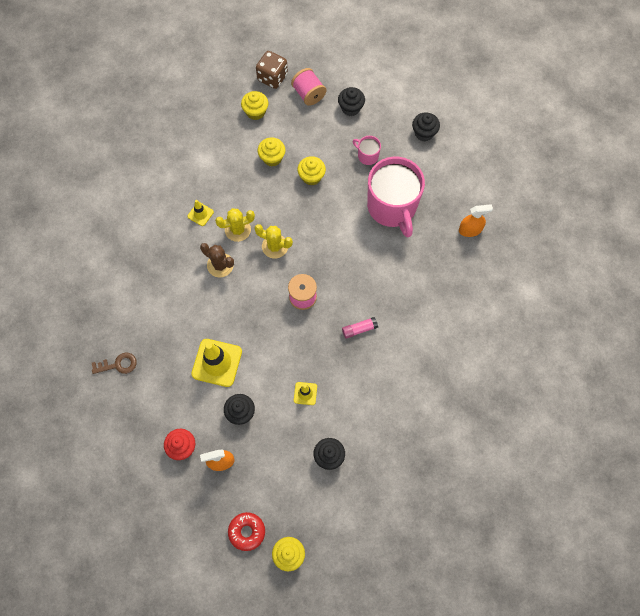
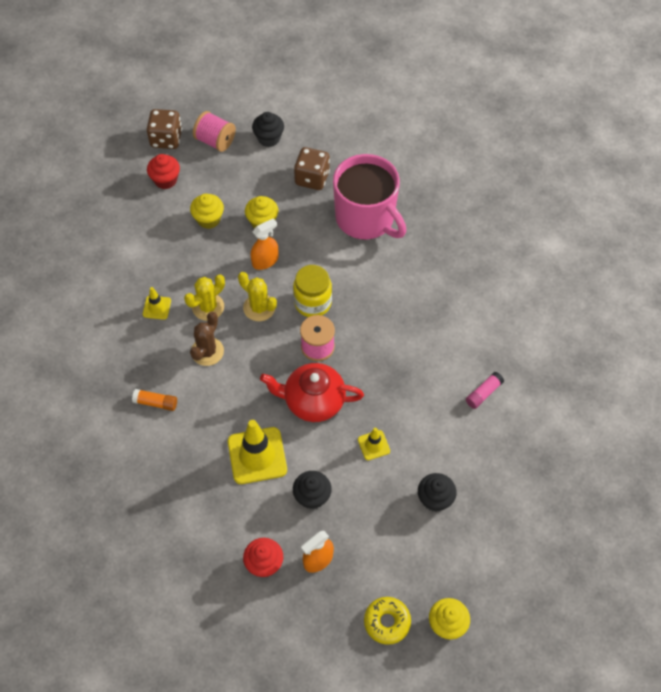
camera: 25 degrees left, 10 degrees down
brown key [92,352,137,374] -> none
brown cactus [200,243,234,277] -> brown cactus turned 75 degrees counterclockwise [190,312,224,366]
red donut [228,512,265,551] -> yellow donut [364,597,411,645]
yellow cupcake [241,91,268,120] -> red cupcake [147,154,180,189]
yellow cactus [254,224,293,259] -> yellow cactus turned 45 degrees clockwise [238,272,277,321]
pink glue stick [342,317,378,339] -> pink glue stick moved to [466,372,504,409]
pink mug [353,136,381,165] -> brown dice [294,147,330,190]
black cupcake [412,112,440,141] -> none
orange spray bottle [459,204,493,237] -> orange spray bottle moved to [251,218,278,270]
none -> orange glue stick [132,389,177,411]
none -> red teapot [260,363,364,422]
none -> yellow jar [293,265,332,317]

